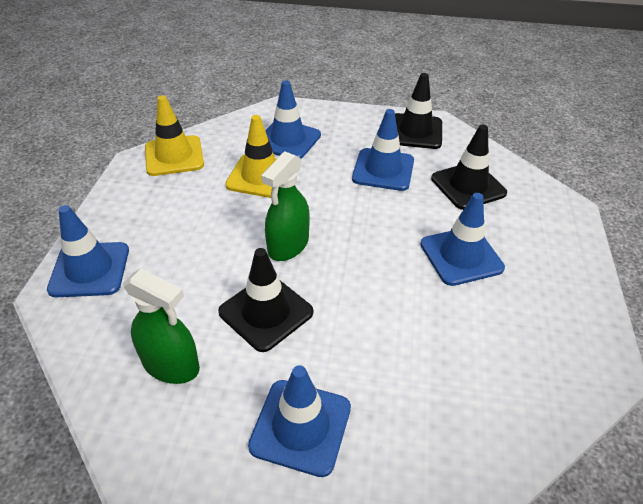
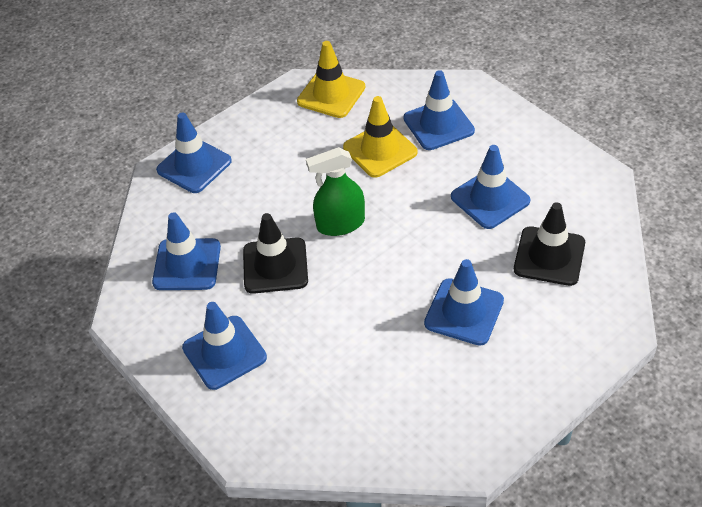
camera: 45 degrees right, 5 degrees up
green spray bottle [123,268,200,384] -> blue traffic cone [152,212,221,290]
black traffic cone [395,73,442,149] -> none

